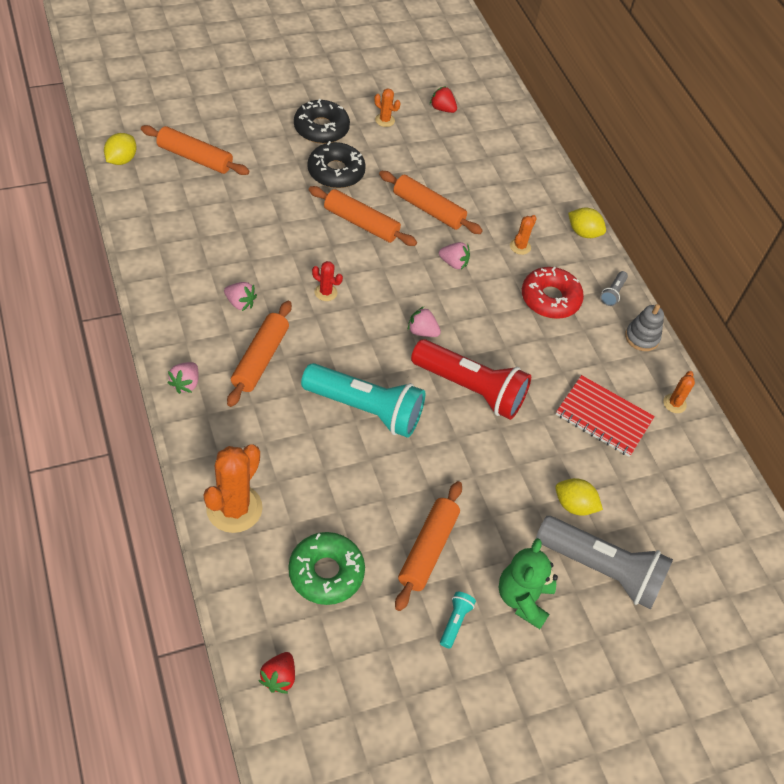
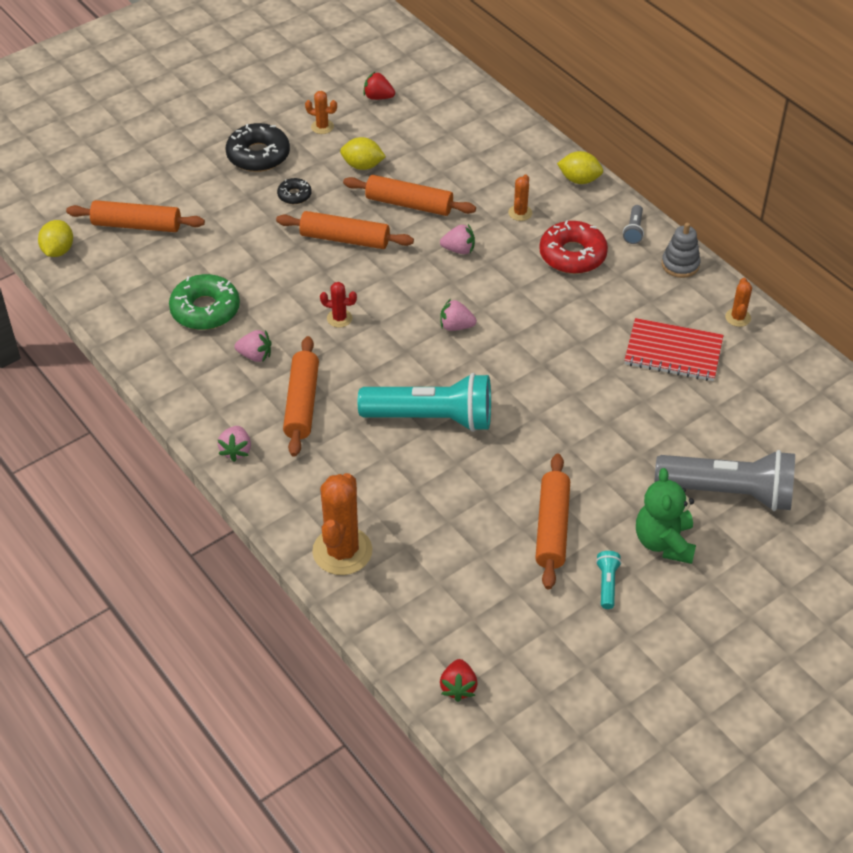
camera: 10 degrees left, 5 degrees down
green donut [288,532,365,605] -> green donut moved to [169,274,240,330]
black donut [307,141,366,188] -> black donut [277,178,312,204], size x0.52
red flashlight [411,339,531,420] -> none
yellow lemon [555,478,603,516] -> yellow lemon moved to [340,137,386,170]

